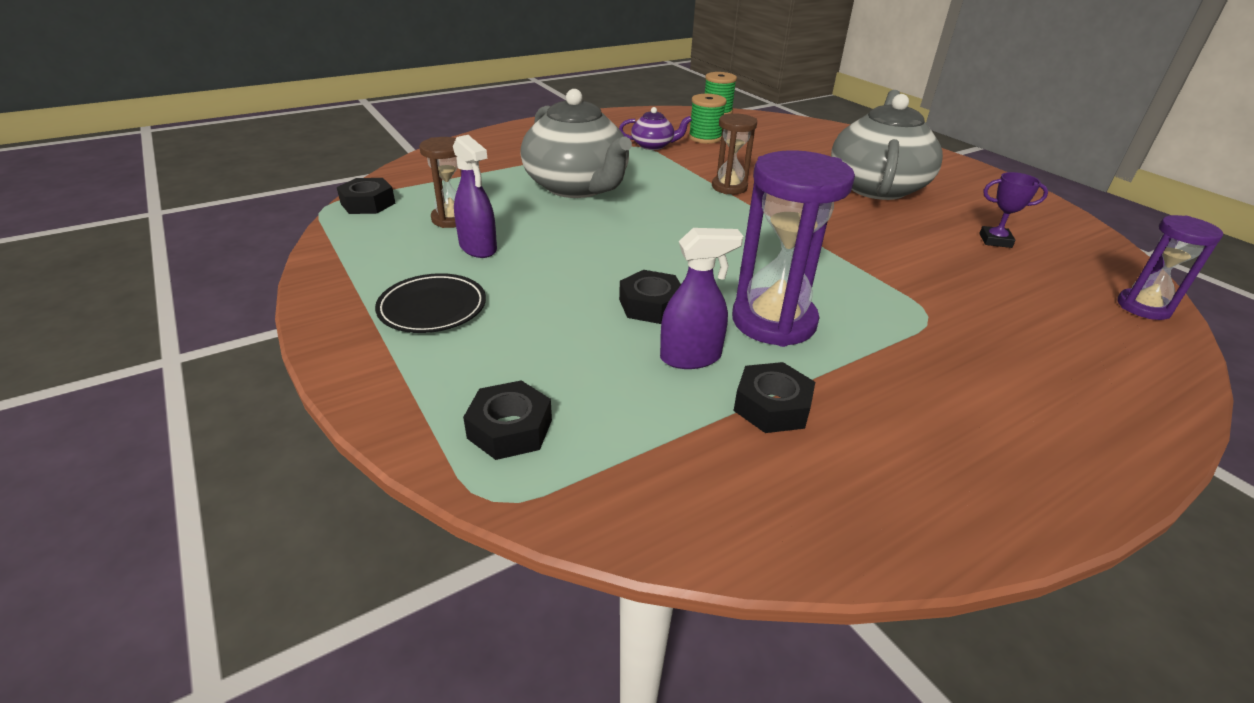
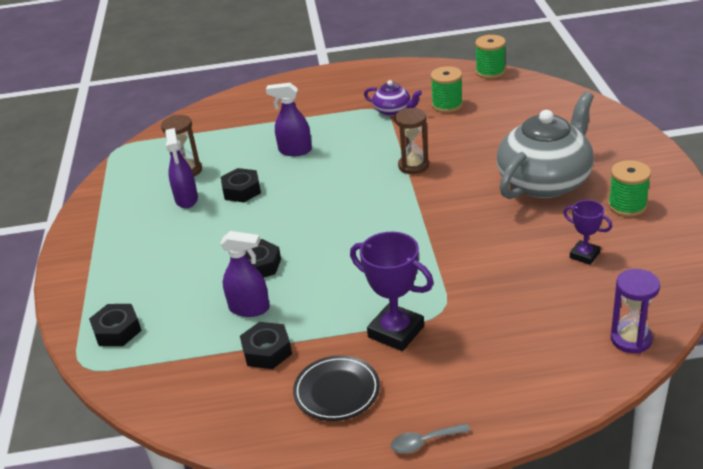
camera: 30 degrees right, 0 degrees up
black nut [337,178,395,214] -> black nut moved to [221,168,261,202]
black plate [375,273,486,333] -> black plate moved to [293,355,380,421]
grey teapot [521,89,632,198] -> purple spray bottle [266,83,312,156]
purple hourglass [732,150,855,347] -> none
none -> purple trophy [350,232,434,351]
none -> grey spoon [391,423,470,454]
none -> green spool [608,160,651,217]

